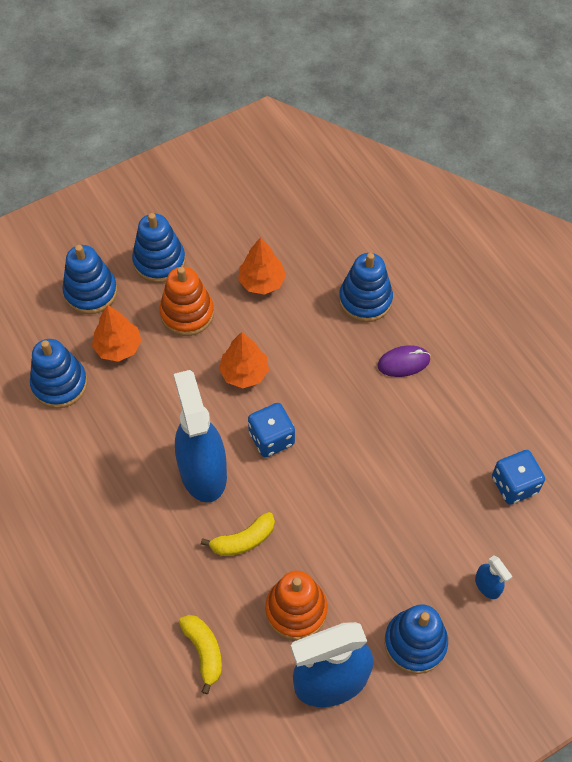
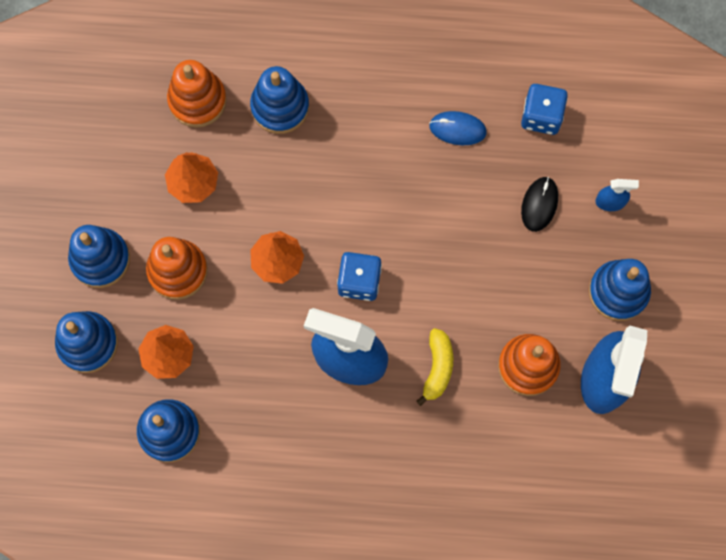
camera: 55 degrees left, 15 degrees up
yellow banana [179,615,222,694] -> none
purple mouse [377,345,430,377] -> none
none -> orange stacking toy [167,60,227,128]
none -> blue mouse [429,111,487,145]
none -> black mouse [521,177,558,232]

